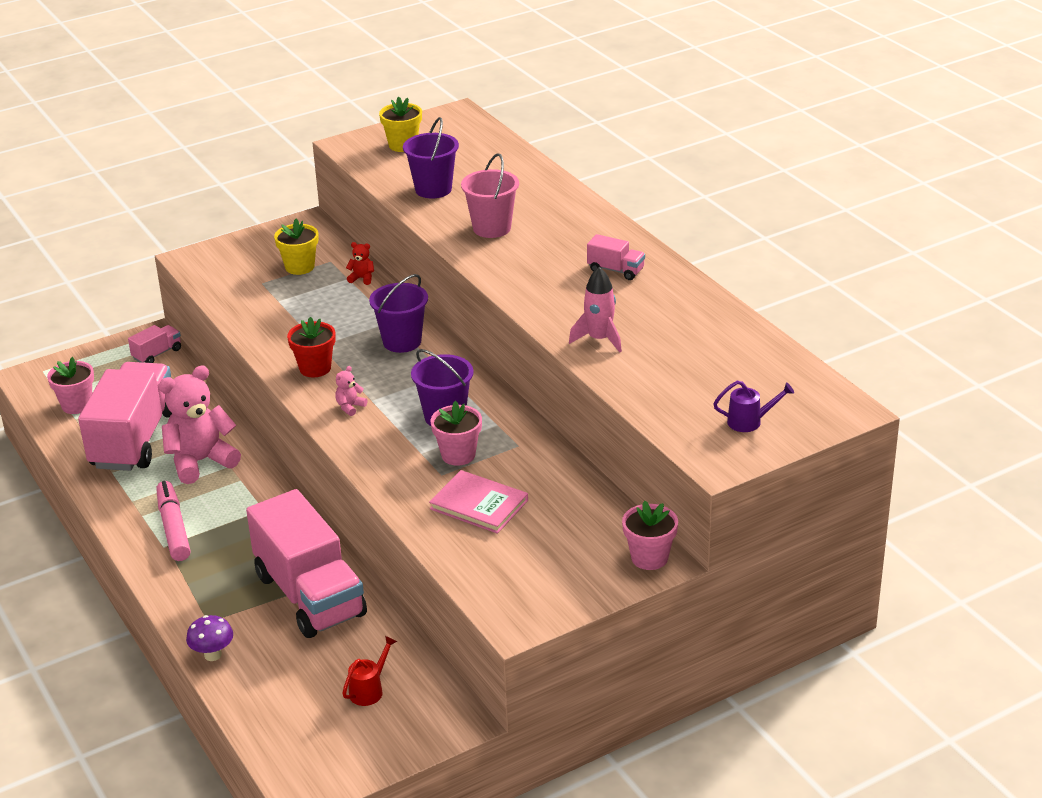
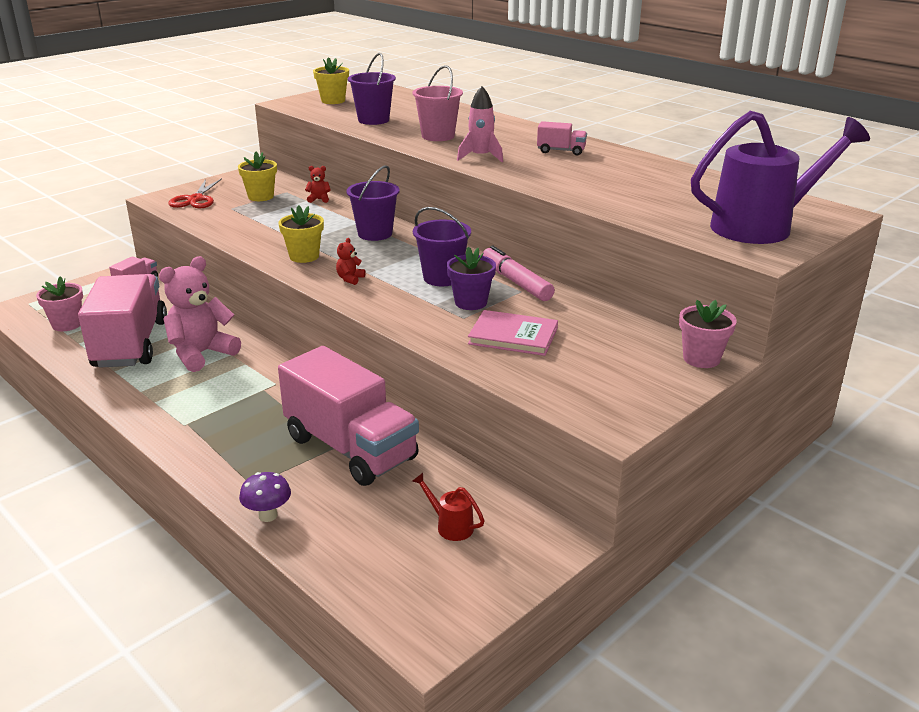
camera: 15 degrees left, 5 degrees down
pink marker [156,481,190,561] -> pink marker moved to [482,245,555,301]
red flower pot [287,317,335,377] -> yellow flower pot [278,205,324,263]
pink teddy bear [335,366,367,416] -> red teddy bear [336,238,366,285]
red watering can [342,636,397,706] -> red watering can turned 75 degrees counterclockwise [412,473,485,541]
pink flower pot [431,401,482,466] -> purple flower pot [446,247,496,310]
pink rocket [569,267,622,352] -> pink rocket moved to [457,86,503,162]
purple watering can [713,381,794,432] -> purple watering can [691,111,870,244], size x2.48
none -> red scissors [169,178,222,208]

